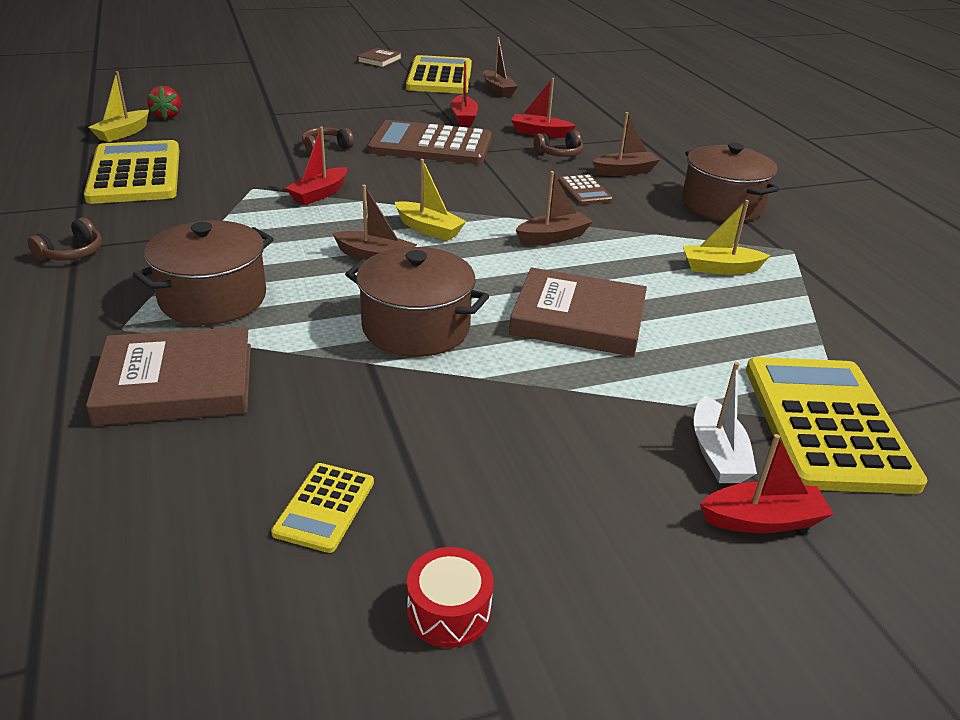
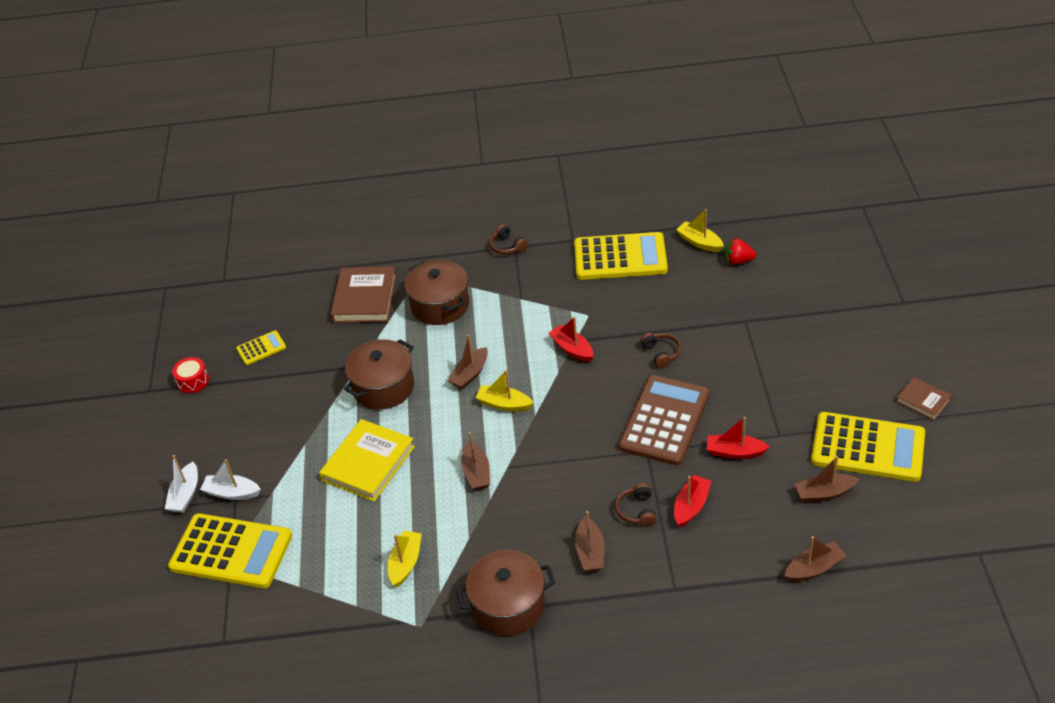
camera: 110 degrees right, 10 degrees up
yellow calculator [271,463,374,553] -> yellow calculator turned 120 degrees clockwise [236,330,286,365]
yellow boat [395,159,466,241] -> yellow boat turned 60 degrees clockwise [475,370,533,412]
brown book [509,267,647,357] -> yellow book [319,419,415,502]
brown calculator [558,174,613,205] -> none
red boat [700,434,833,533] -> white boat [165,455,198,513]
none -> brown boat [785,536,847,582]

